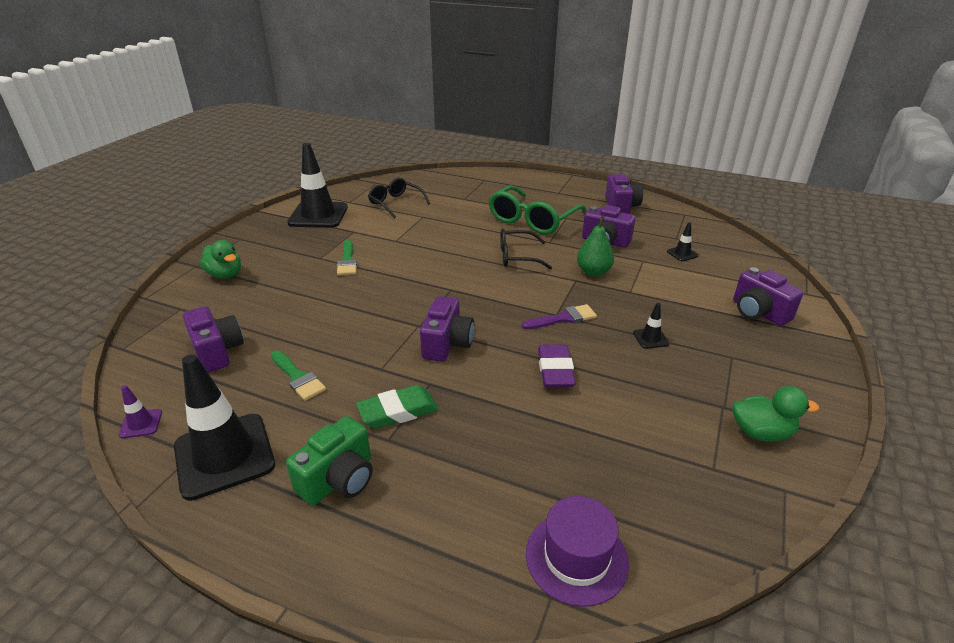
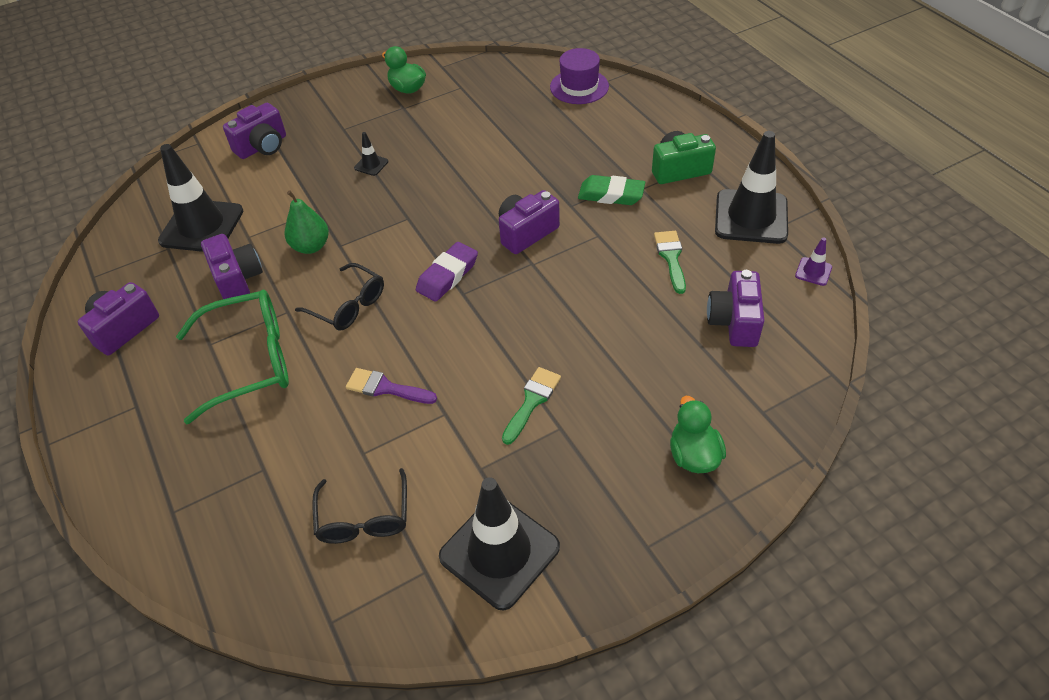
camera: 140 degrees left, 15 degrees up
purple brush [522,304,597,329] -> purple brush moved to [346,368,437,404]
purple eraser [538,344,576,387] -> purple eraser moved to [416,242,478,302]
black traffic cone [667,222,699,261] -> black traffic cone [158,144,243,252], size x2.38
purple camera [733,267,803,326] -> purple camera turned 45 degrees clockwise [223,103,286,159]

